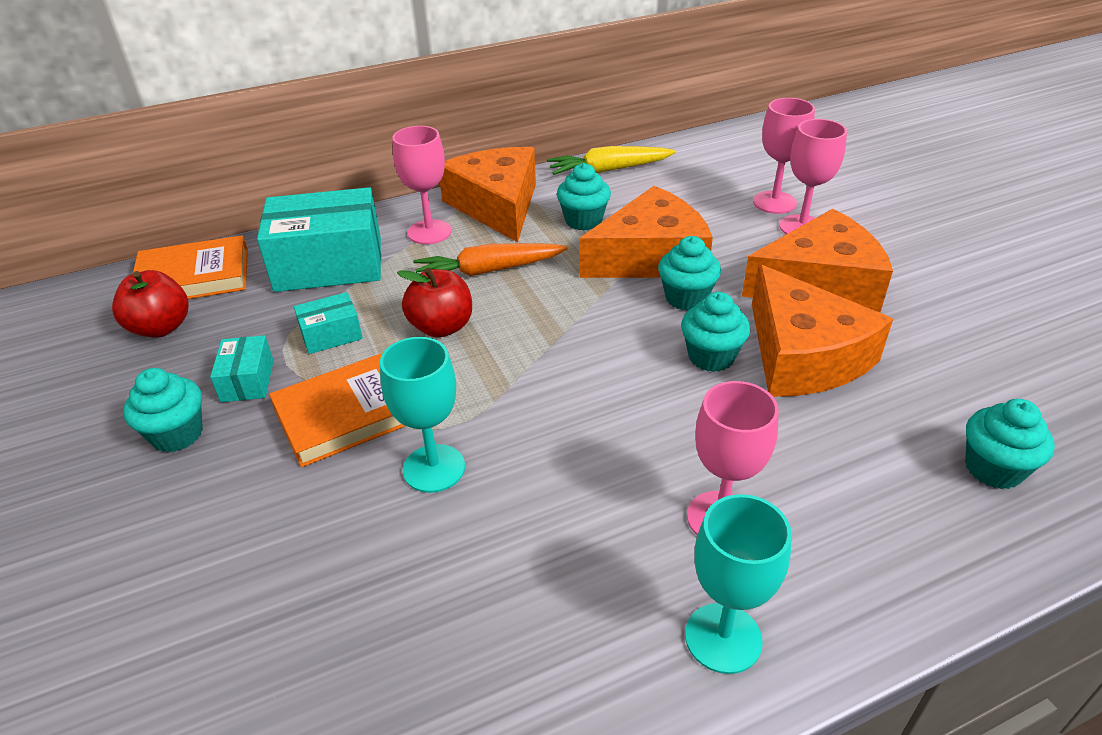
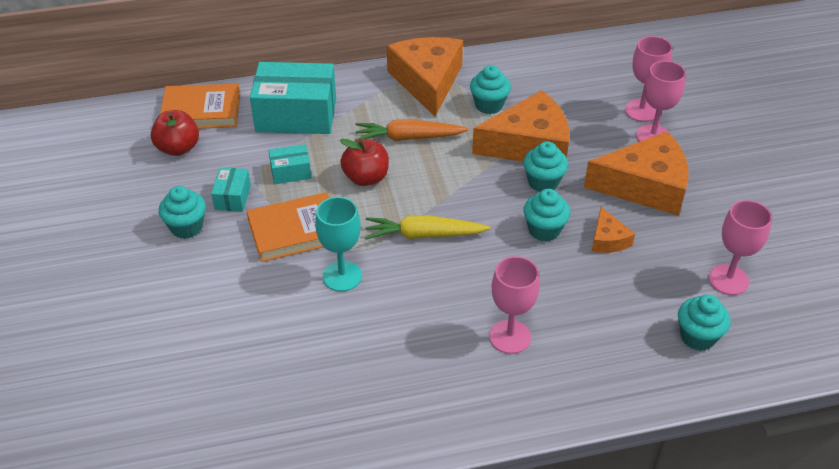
camera: 10 degrees right, 5 degrees up
pink goblet [392,126,452,244] -> pink goblet moved to [709,200,772,295]
yellow carrot [547,146,676,175] -> yellow carrot moved to [365,215,490,240]
turquoise goblet [685,494,792,674] -> none
orange cheese [752,264,893,397] -> orange cheese [592,207,635,253], size x0.47

